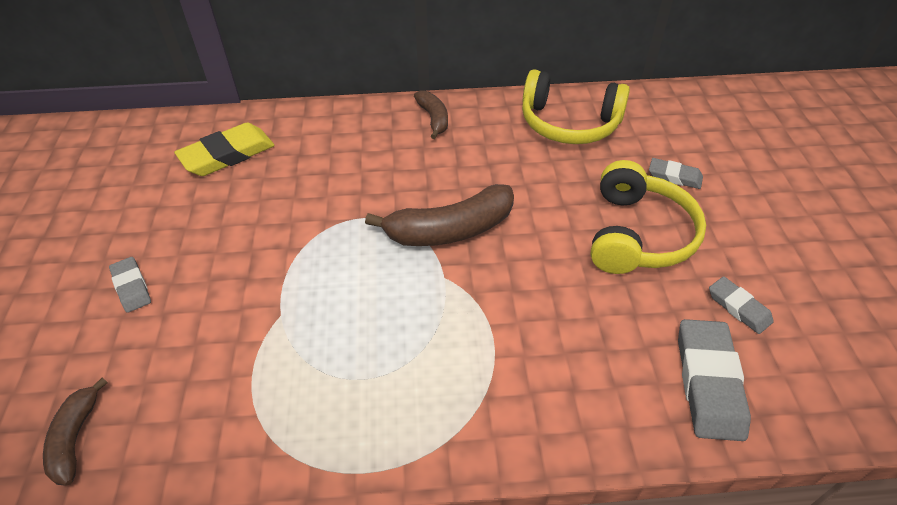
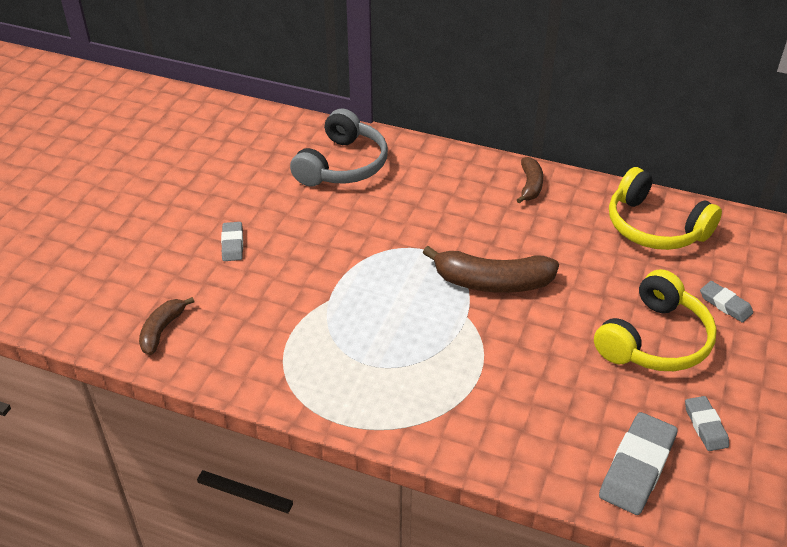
camera: 25 degrees right, 5 degrees down
yellow eraser [174,123,275,176] -> grey headphones [290,109,388,187]

